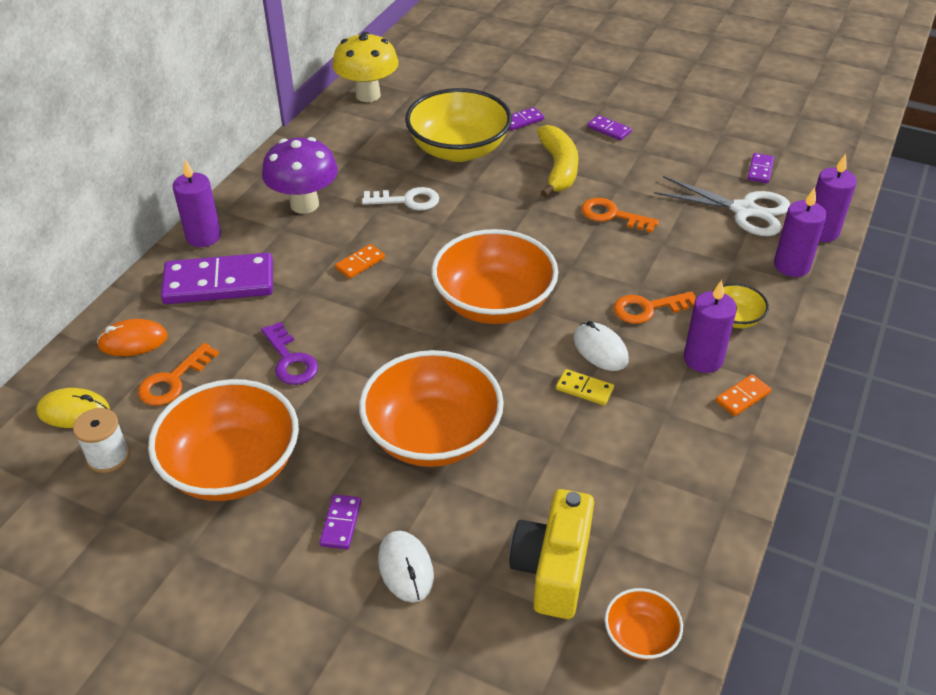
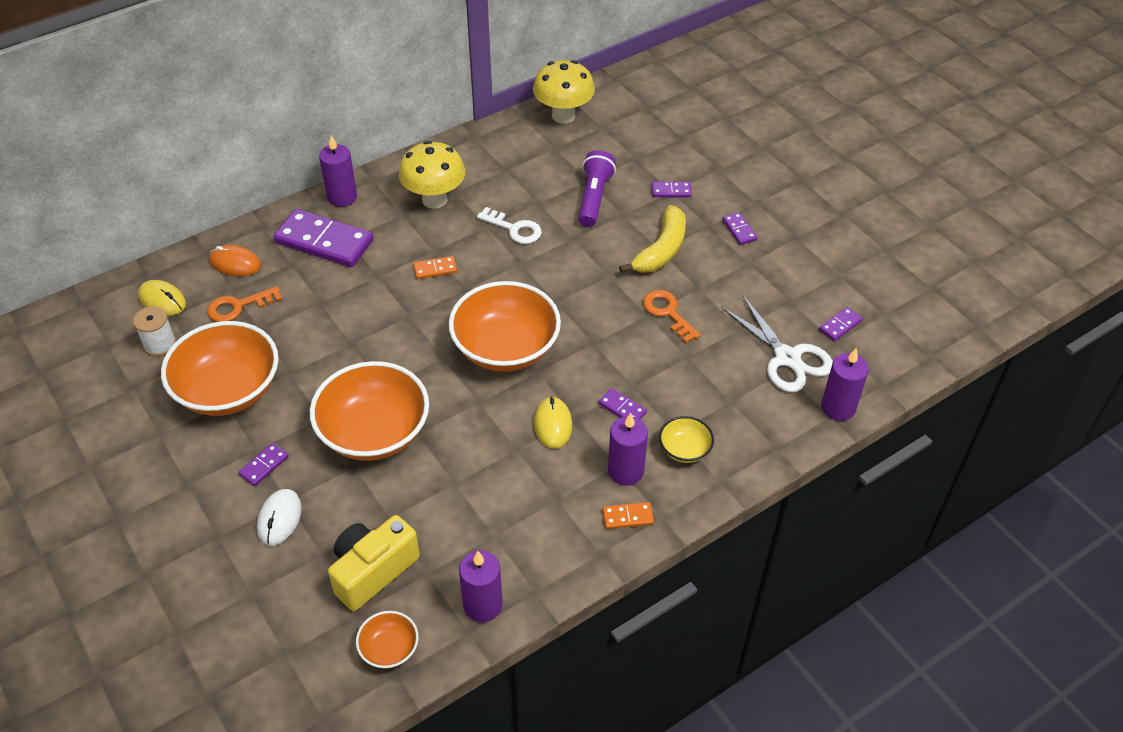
camera: 30 degrees right, 5 degrees up
purple key [261,322,318,385] -> none
purple mushroom [262,137,338,214] -> yellow mushroom [399,141,465,209]
yellow bowl [405,88,512,162] -> purple flashlight [578,150,616,227]
yellow domino [556,369,614,406] -> none
white mouse [574,321,629,371] -> yellow mouse [534,396,572,449]
orange key [614,292,696,324] -> purple domino [598,388,647,419]
purple candle [774,187,827,277] -> purple candle moved to [459,550,503,622]

